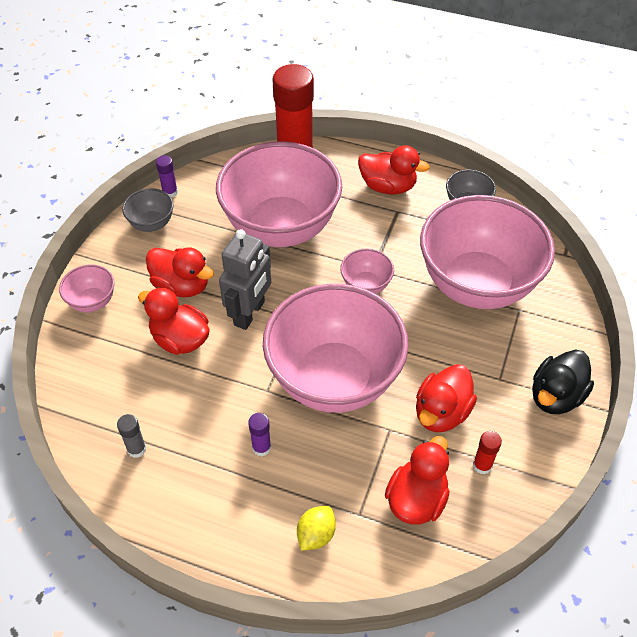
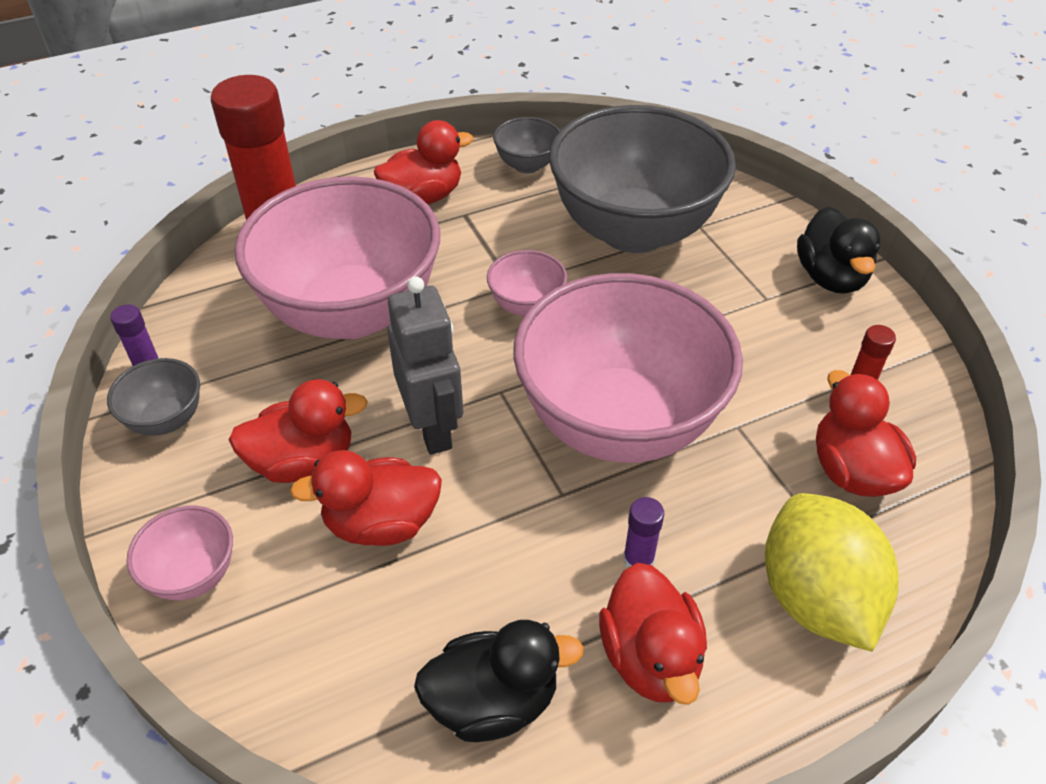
camera: 45 degrees left, 5 degrees down
grey glue stick [117,414,146,458] -> black duck [414,620,584,742]
yellow lemon [297,506,336,551] -> yellow lemon [765,493,899,652], size x2.05
red duck [416,364,477,432] -> red duck moved to [599,563,707,705]
pink bowl [420,195,555,309] -> grey bowl [549,105,736,253]

